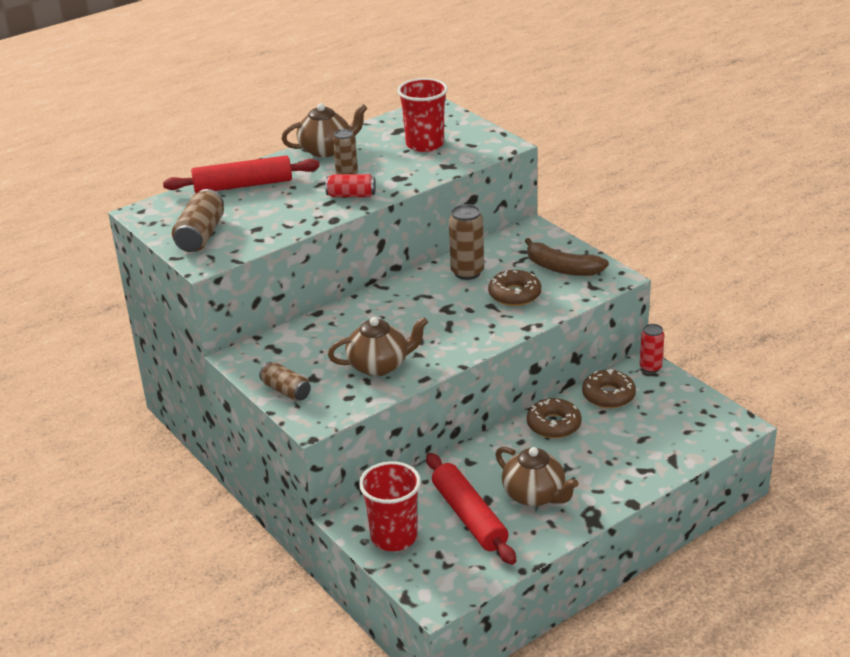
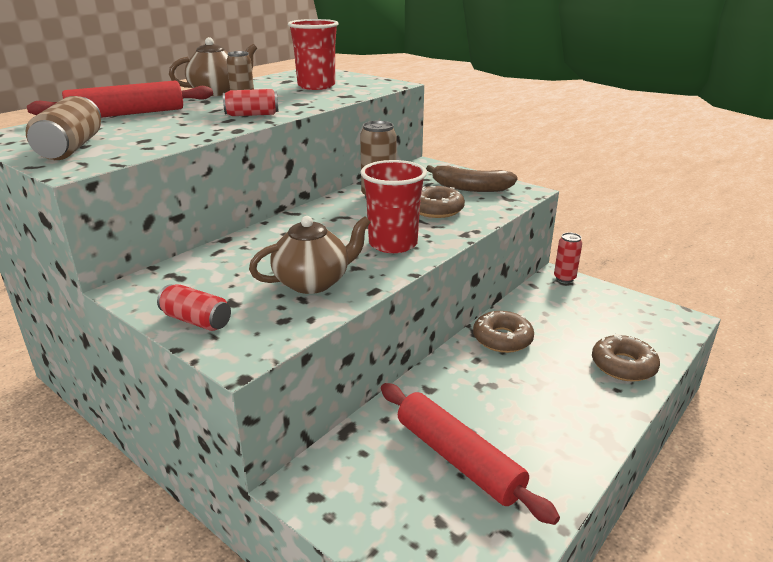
camera: 15 degrees left, 5 degrees down
brown can [259,362,311,401] -> red can [157,284,231,331]
red cup [359,461,421,551] -> red cup moved to [360,160,427,253]
brown teapot [495,447,578,506] -> none
brown donut [582,369,636,408] -> brown donut moved to [592,334,660,382]

